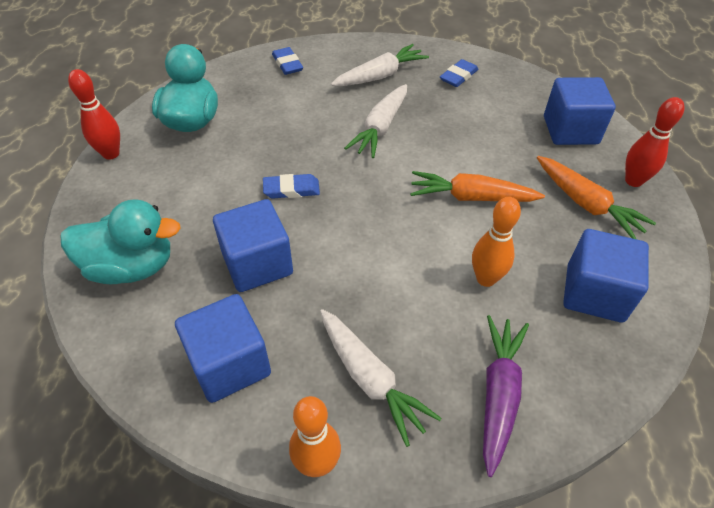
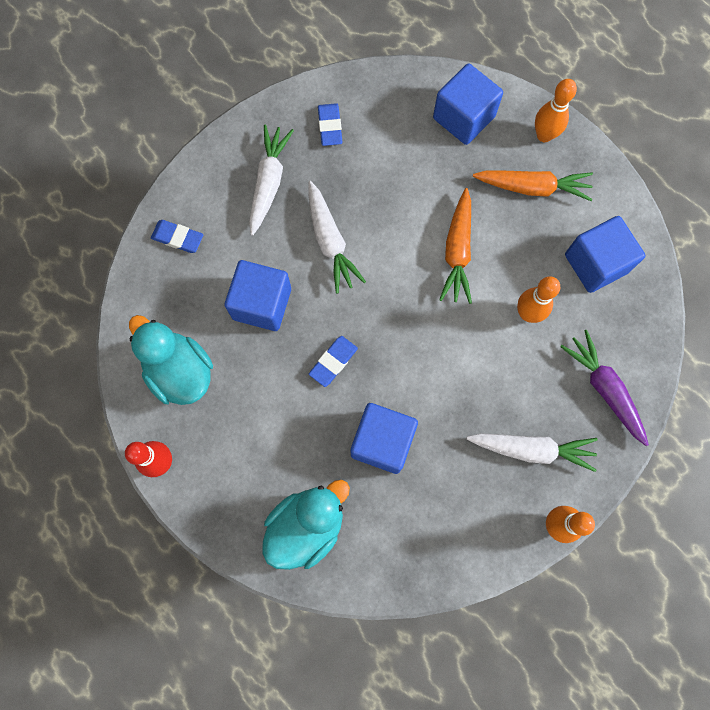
camera: 45 degrees left, 25 degrees up
blue cube [175,294,271,403] -> blue cube moved to [225,260,291,331]
orange carrot [410,171,545,202] -> orange carrot turned 45 degrees counterclockwise [439,188,472,304]
red bowling pin [625,97,684,187] -> orange bowling pin [535,79,577,142]

